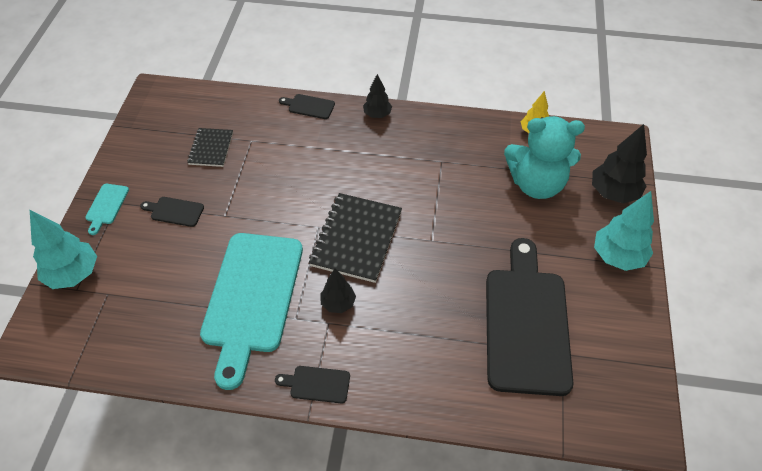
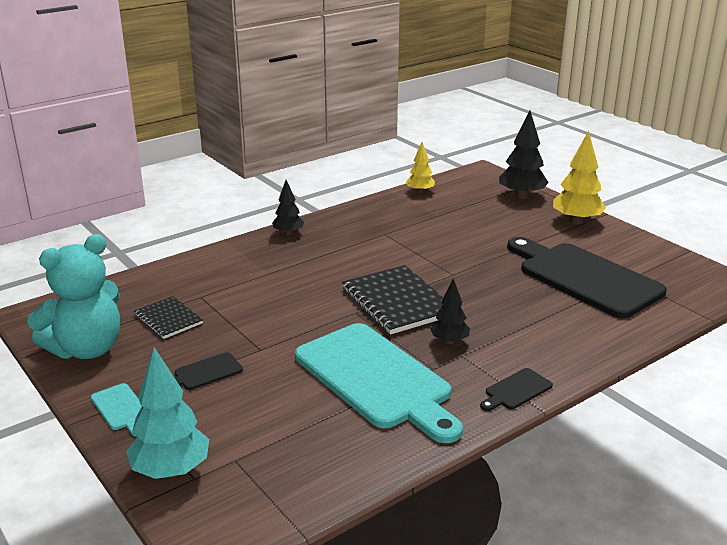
camera: 45 degrees left, 25 degrees down
black cutting board [279,94,335,119] -> none
turquoise teddy bear [504,116,585,199] -> turquoise teddy bear moved to [27,234,120,359]
turquoise tree [594,191,654,271] -> yellow tree [553,131,606,224]

